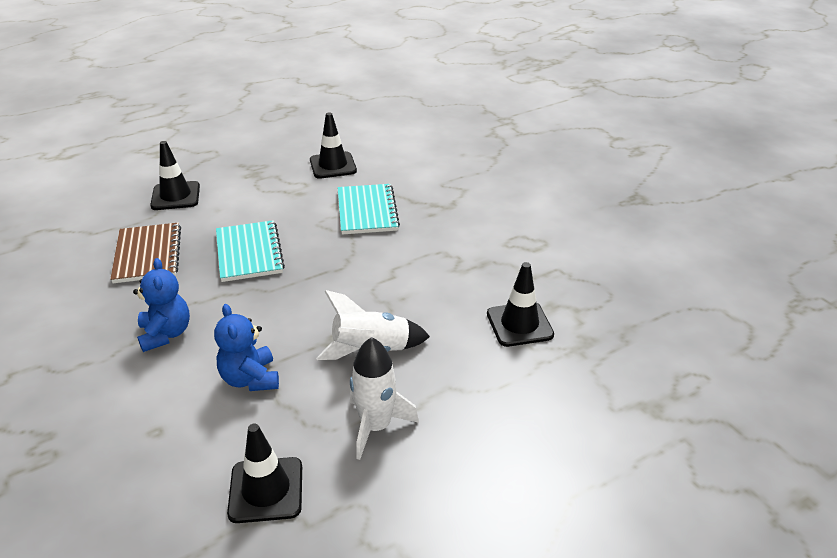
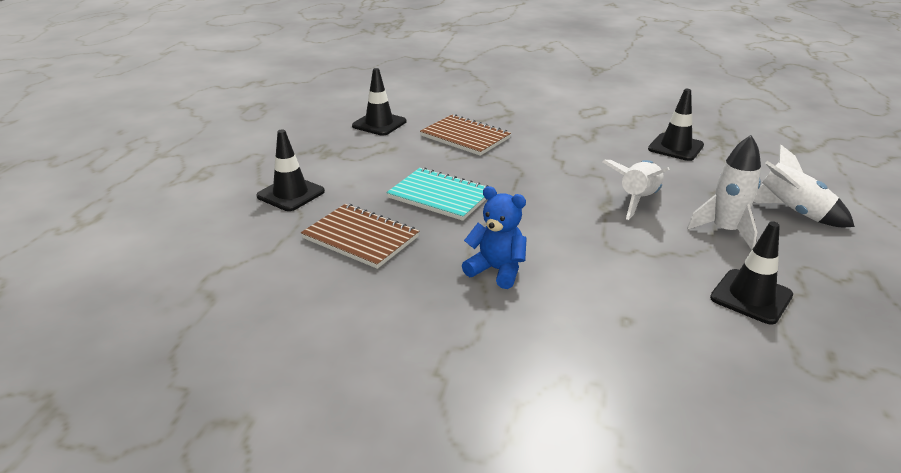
camera: 45 degrees left, 5 degrees down
blue teddy bear [214,304,279,391] -> none
turquoise notebook [338,184,400,235] -> brown notebook [420,114,511,156]
none -> white rocket [754,144,855,227]

